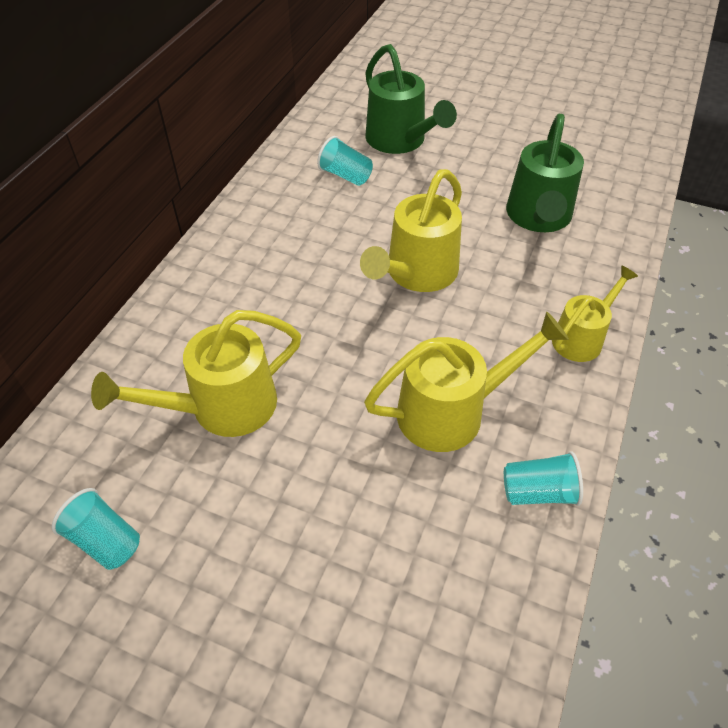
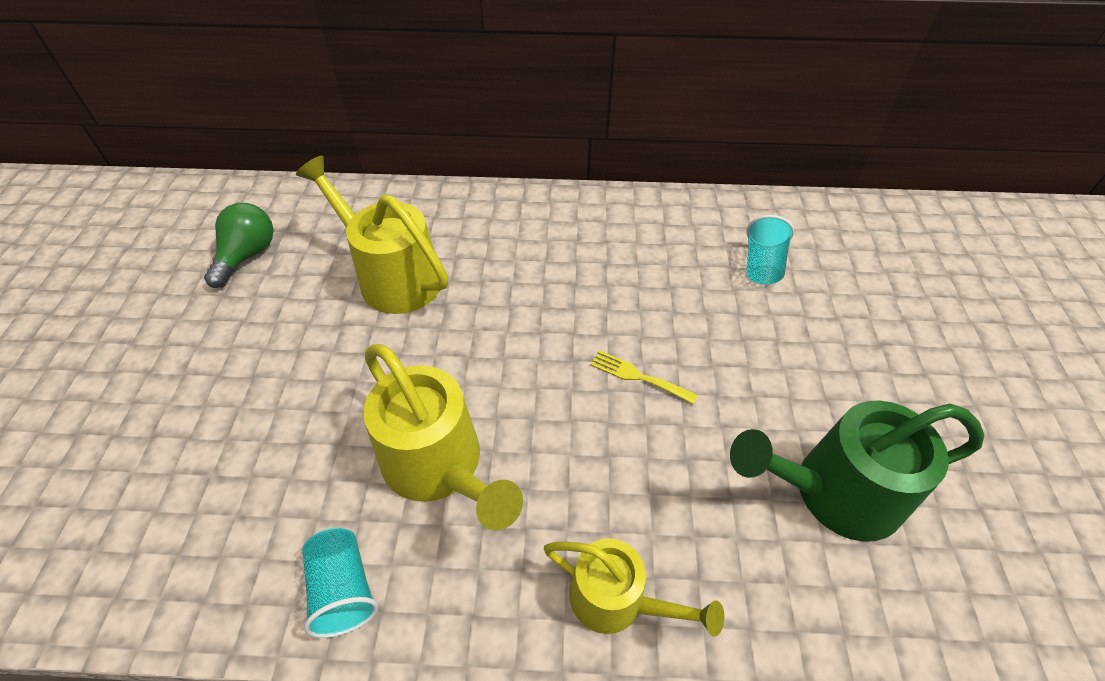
camera: 70 degrees right, 0 degrees up
turquoise cup [52,488,140,570] -> green light bulb [204,203,273,288]
yellow watering can [360,169,462,292] -> yellow fork [590,350,698,405]
green watering can [365,44,457,154] -> none

